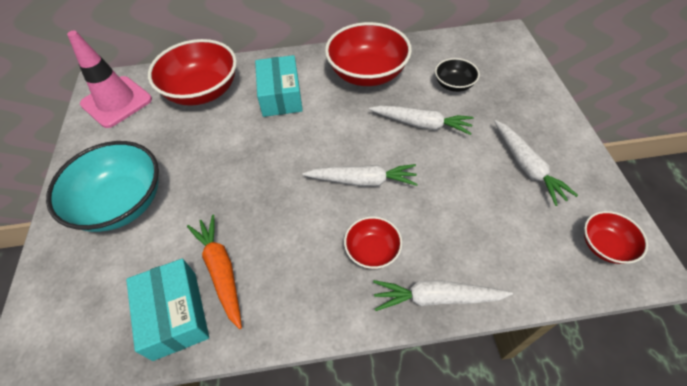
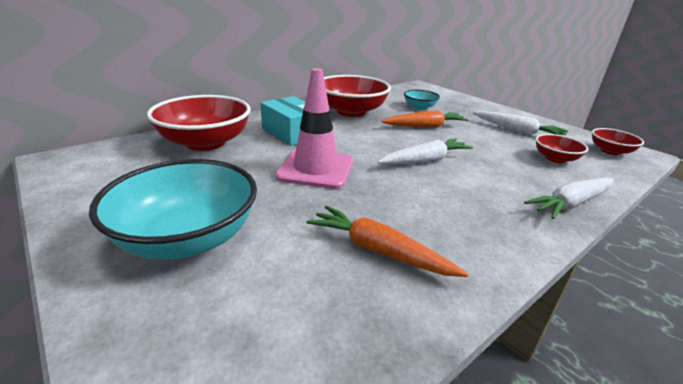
camera: 35 degrees left, 25 degrees down
pink traffic cone [67,31,152,128] -> pink traffic cone moved to [275,68,353,189]
turquoise box [126,258,209,361] -> none
red bowl [344,216,402,269] -> red bowl moved to [536,134,588,163]
white carrot [369,105,474,135] -> orange carrot [381,110,469,128]
black bowl [435,58,480,92] -> turquoise bowl [404,90,440,110]

